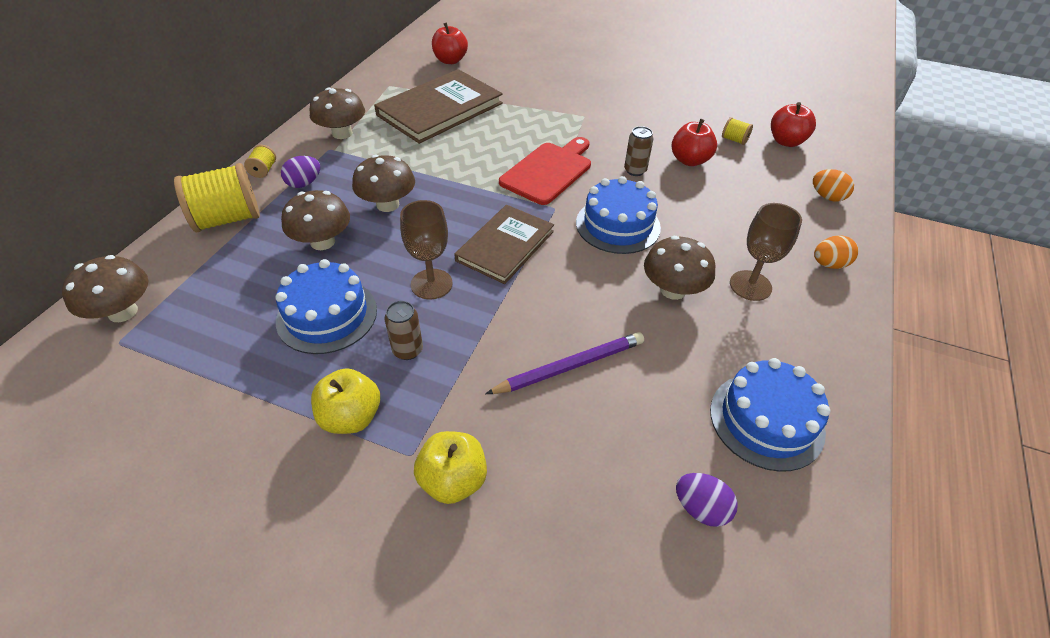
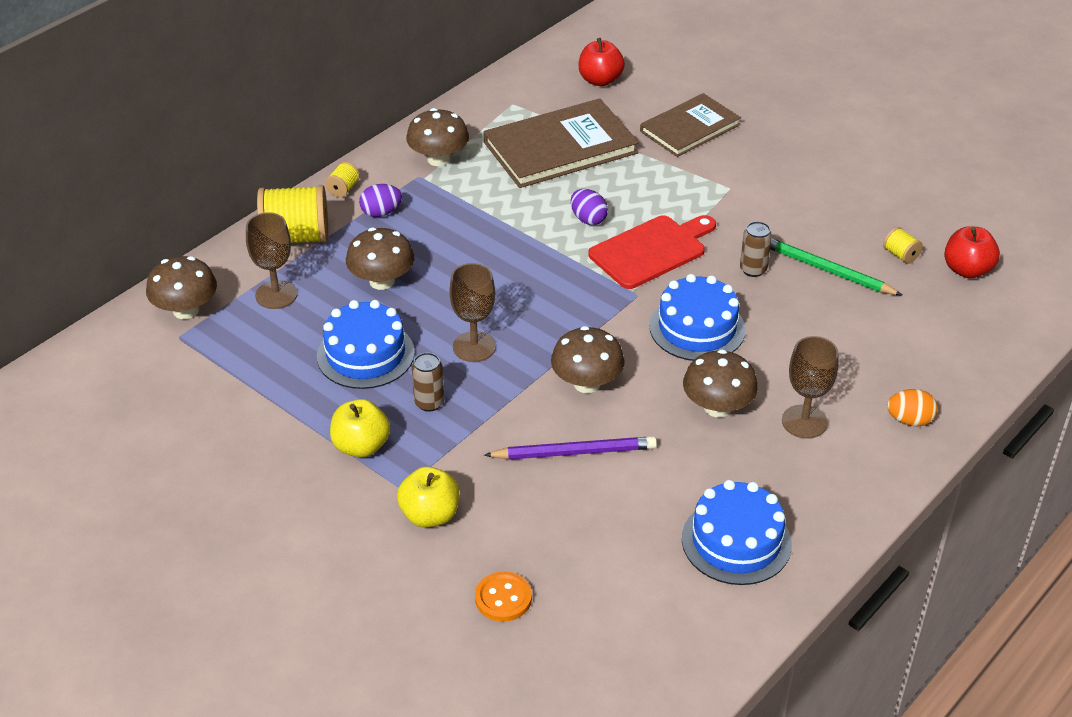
camera: 20 degrees right, 5 degrees down
brown mushroom [352,155,415,212] -> brown mushroom moved to [551,326,625,393]
brown book [454,205,554,284] -> brown book moved to [640,93,741,157]
red apple [672,119,717,166] -> green pencil [770,238,903,296]
purple egg [676,473,738,527] -> purple egg moved to [571,189,608,225]
orange egg [813,169,854,202] -> none
none -> brown goblet [246,212,297,309]
none -> orange button [475,571,532,622]

